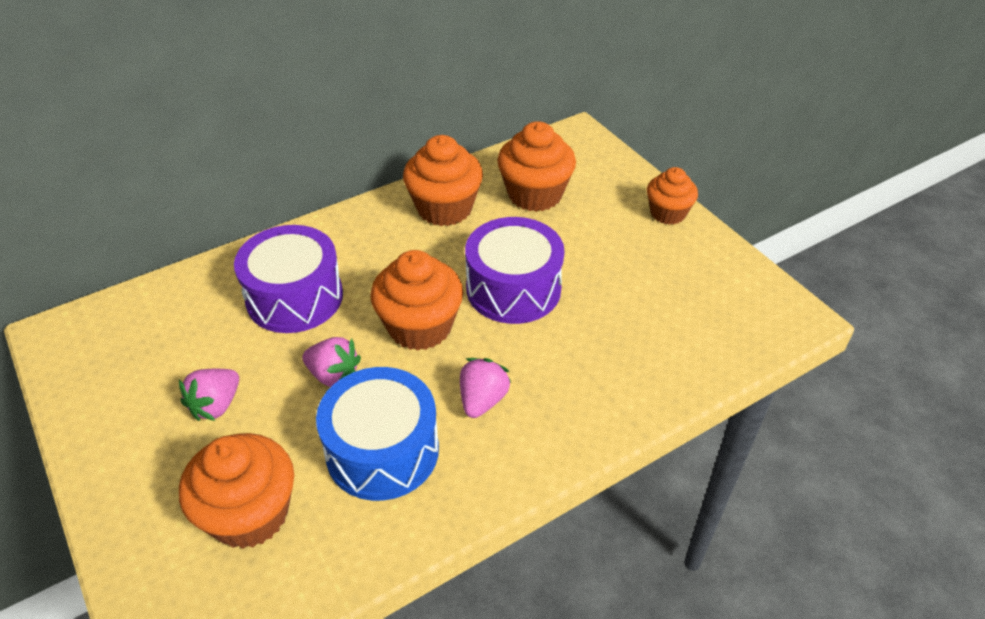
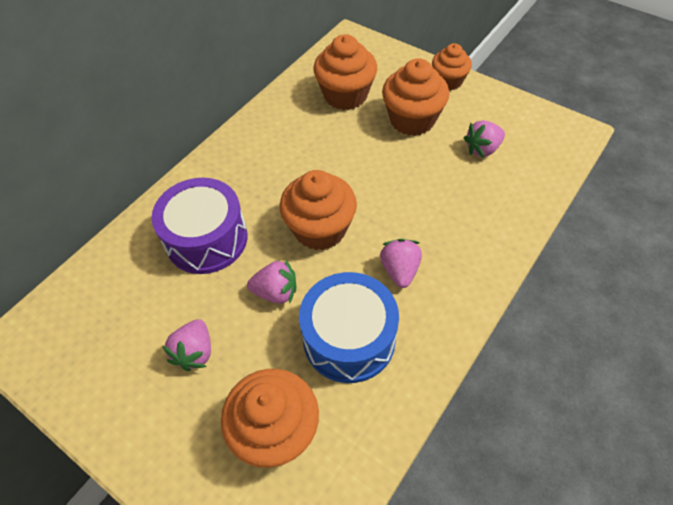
camera: 20 degrees left, 10 degrees up
orange cupcake [403,135,483,226] -> orange cupcake moved to [382,58,449,136]
purple drum [465,217,565,324] -> none
none -> pink strawberry [464,120,505,158]

